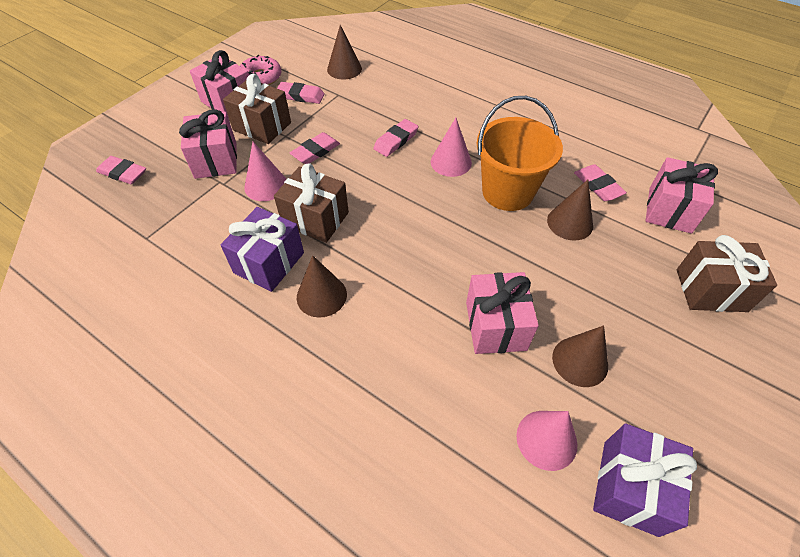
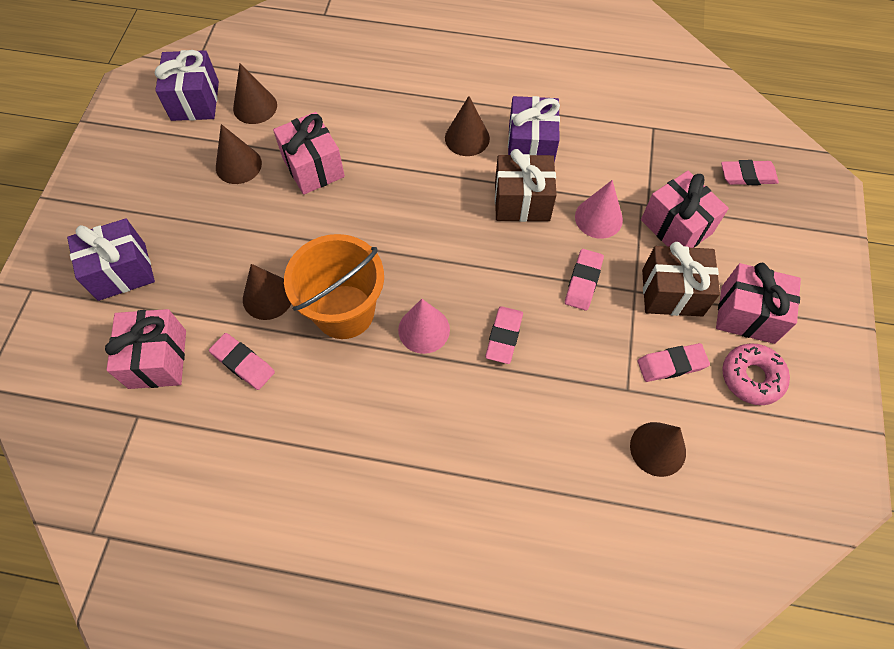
camera: 155 degrees right, 10 degrees up
pink cone [516,411,577,471] -> brown cone [233,64,277,124]
brown gift [677,235,777,312] -> purple gift [67,218,155,301]

